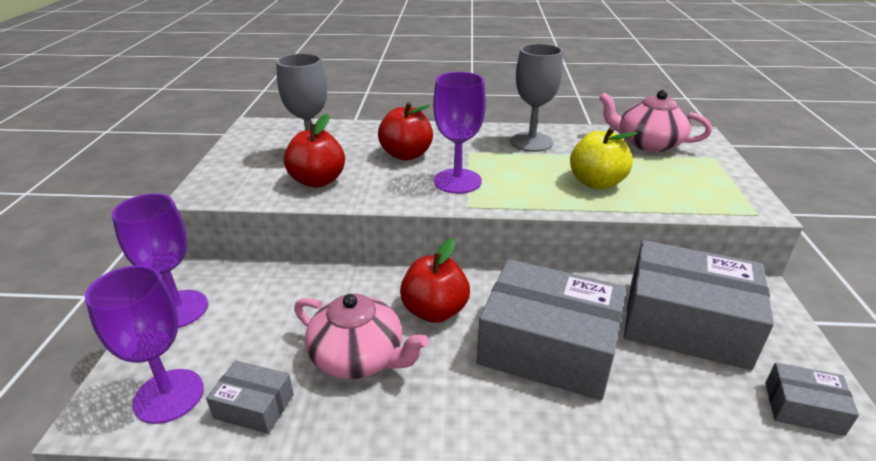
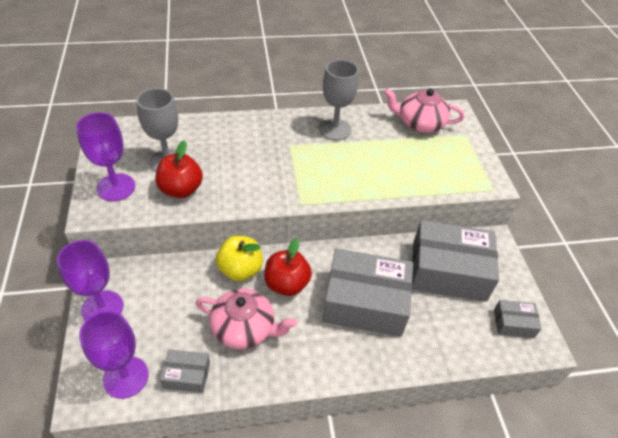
camera: 15 degrees left, 15 degrees up
red apple [378,102,433,160] -> none
purple goblet [433,72,486,194] -> purple goblet moved to [76,112,135,201]
yellow apple [570,127,638,189] -> yellow apple moved to [216,236,263,281]

